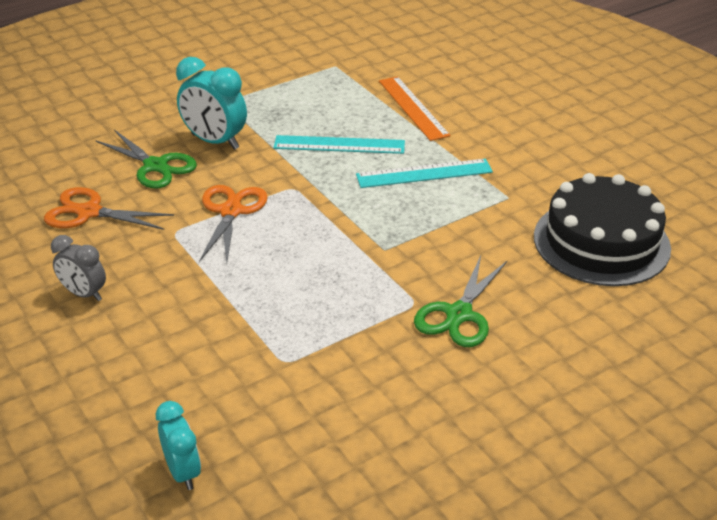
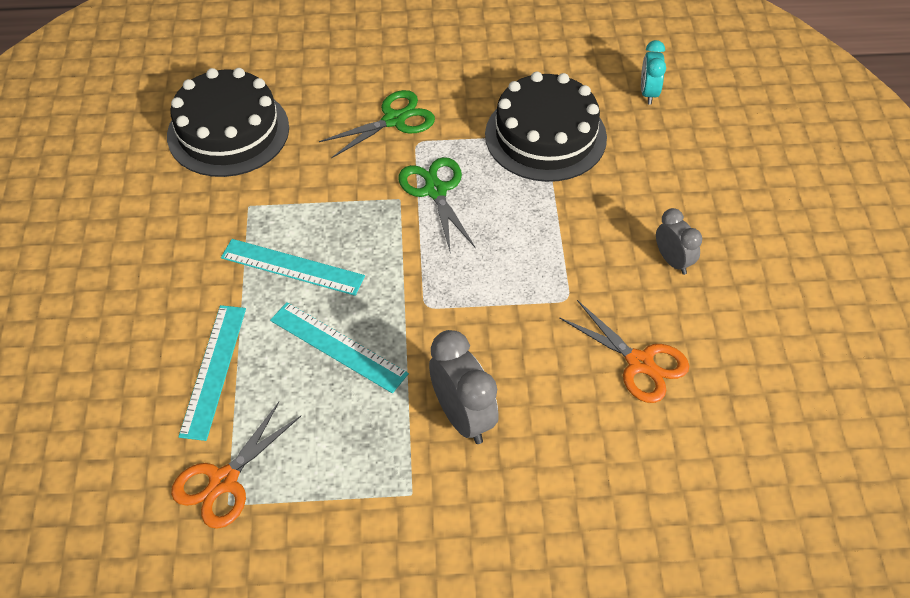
camera: 150 degrees left, 15 degrees up
green scissors [95,130,197,188] -> green scissors moved to [398,157,476,251]
turquoise clock [176,57,247,150] -> grey clock [429,330,499,444]
orange scissors [199,185,268,263] -> orange scissors moved to [171,402,301,529]
orange ruler [379,76,451,141] -> turquoise ruler [178,305,246,441]
none -> black cake [485,72,607,182]

